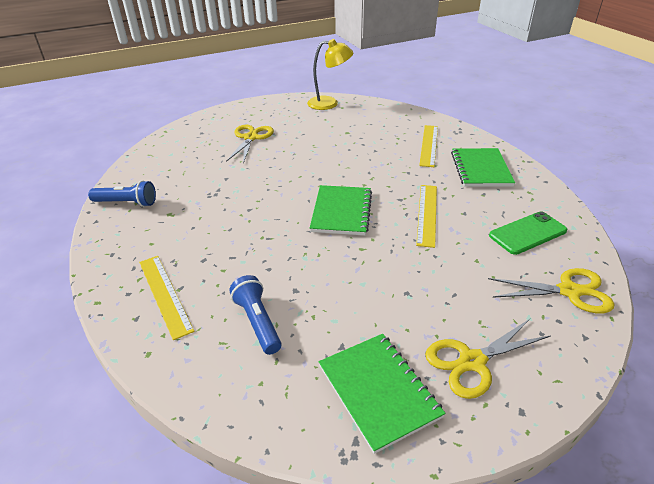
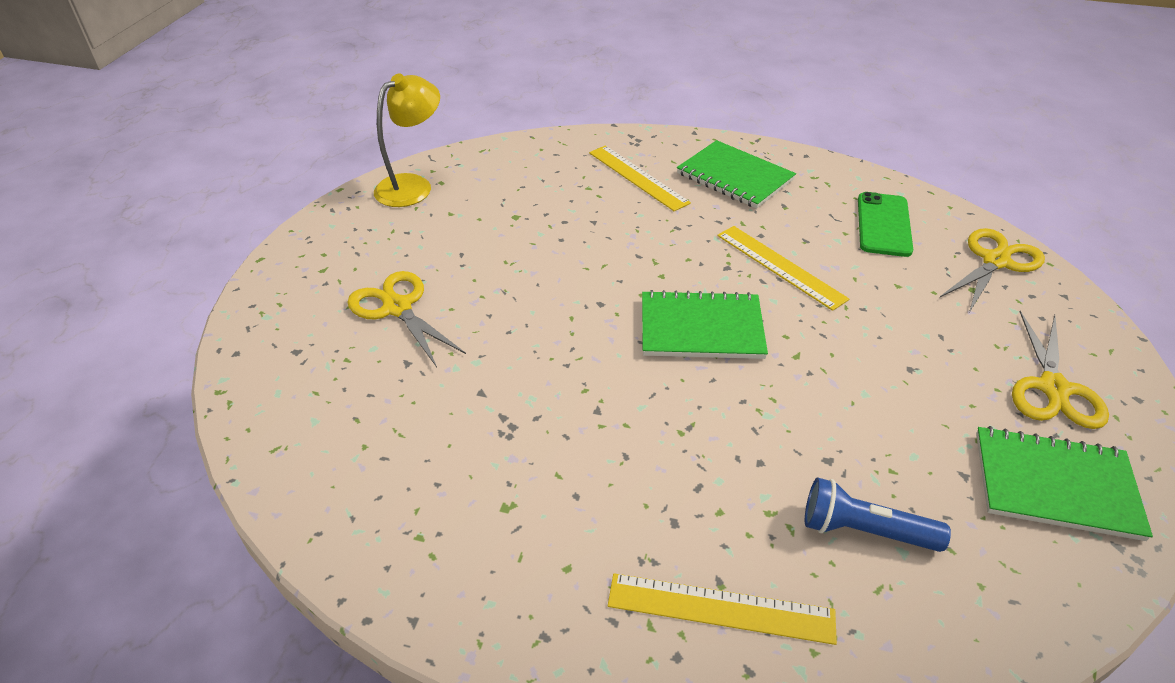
camera: 50 degrees left, 5 degrees up
blue flashlight [88,180,156,207] -> none
green notebook [310,185,372,235] -> green notebook turned 45 degrees counterclockwise [642,290,768,359]

